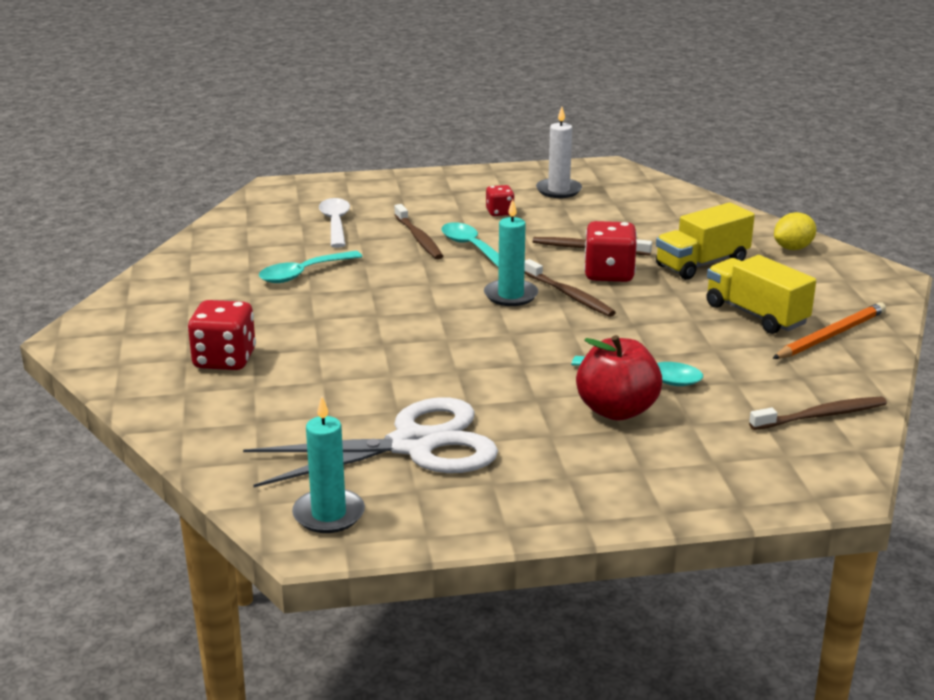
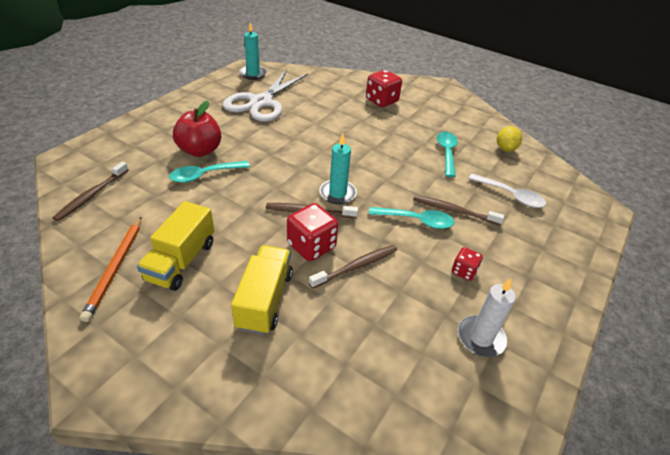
camera: 130 degrees right, 15 degrees up
yellow truck [706,255,816,334] -> yellow truck turned 105 degrees clockwise [137,201,214,291]
yellow lemon [774,212,816,250] -> yellow lemon moved to [497,126,522,152]

